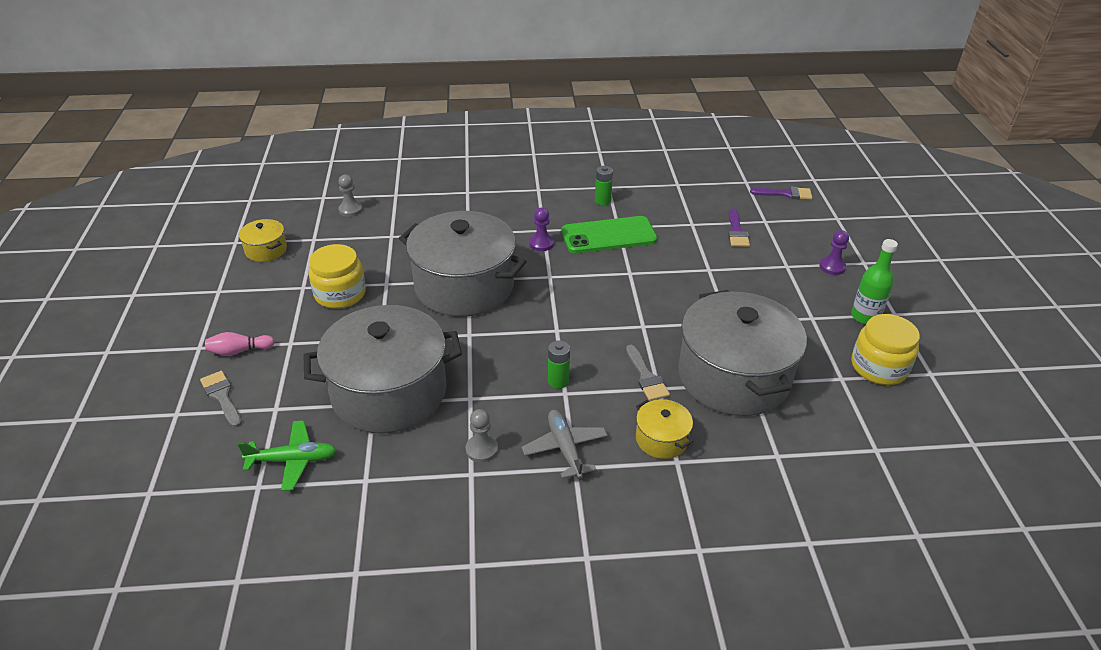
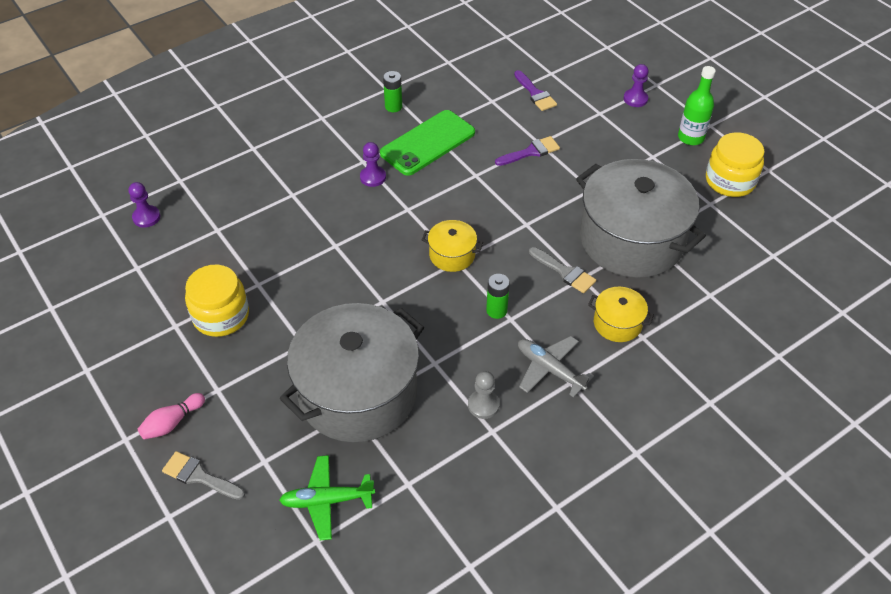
camera: 30 degrees left, 10 degrees up
green plane [238,420,337,491] -> green plane turned 150 degrees counterclockwise [279,455,375,540]
yellow pot [239,219,287,262] -> yellow pot moved to [422,220,483,272]
grey pawn [338,175,363,217] -> purple pawn [129,182,160,228]
grey pot [399,211,527,317] -> none
purple brush [750,186,812,200] -> purple brush moved to [495,136,560,166]

